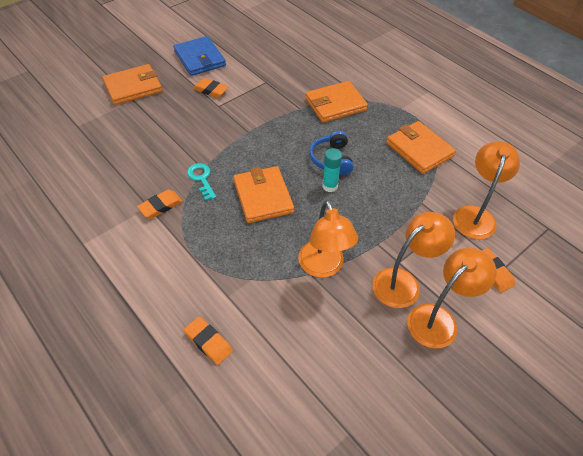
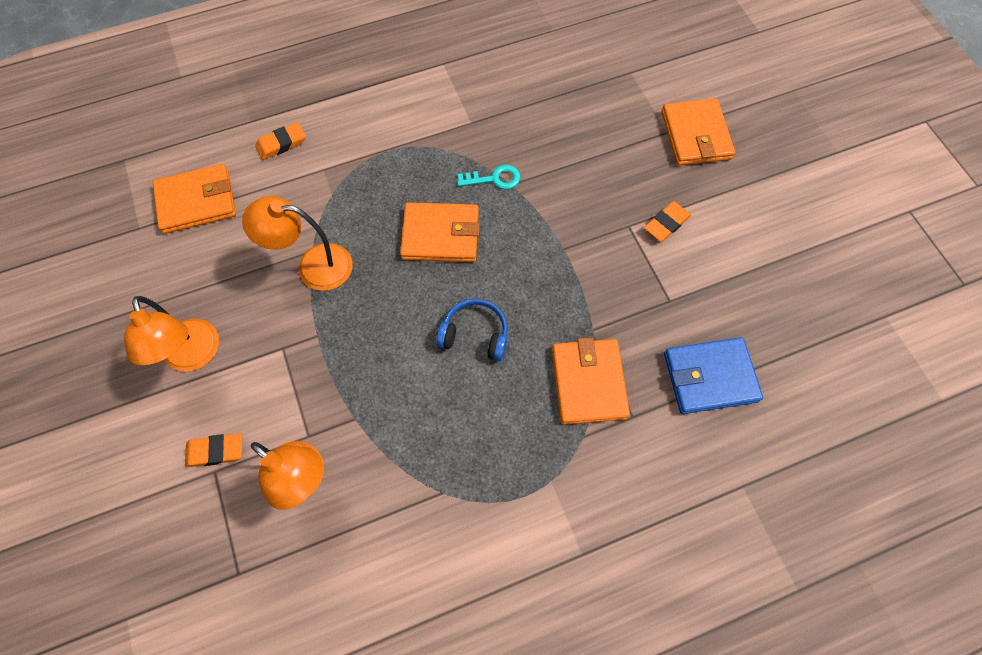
camera: 110 degrees right, 15 degrees up
orange eraser [137,190,183,218] -> none
blue wallet [173,36,226,76] -> blue wallet moved to [664,337,763,414]
turquoise glue stick [322,148,342,192] -> none
orange lamp [372,212,455,308] -> none
orange wallet [386,121,456,174] -> orange wallet moved to [153,164,236,234]

